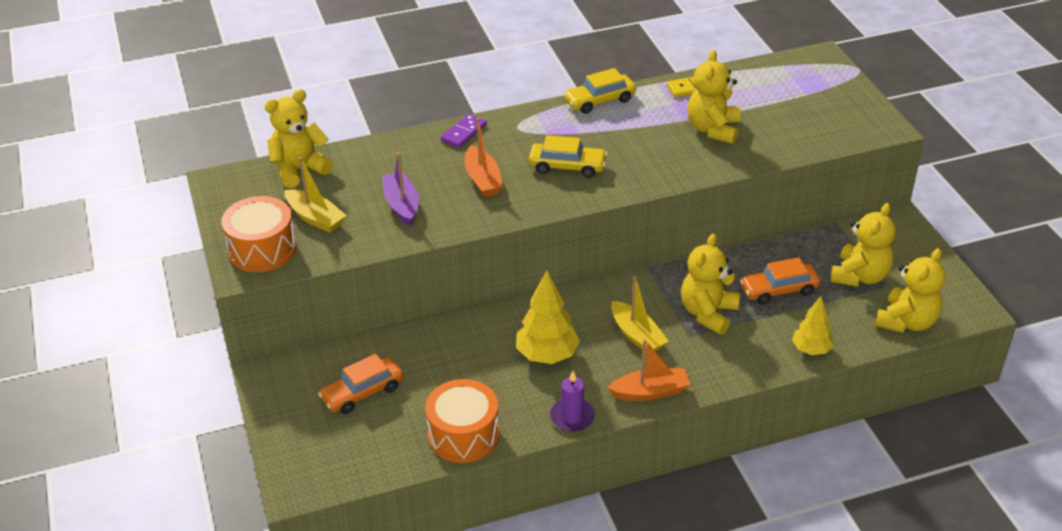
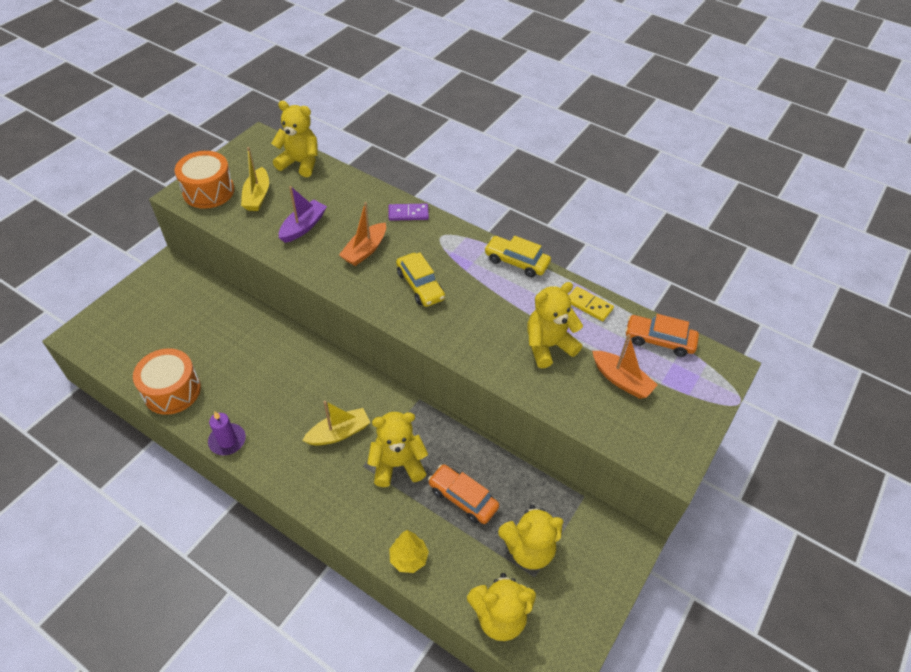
camera: 50 degrees right, 10 degrees up
orange car [318,354,403,414] -> orange car moved to [625,314,699,357]
yellow tree [516,271,580,364] -> none
orange boat [608,339,690,401] -> orange boat moved to [592,334,658,399]
yellow boat [611,277,669,353] -> yellow boat turned 135 degrees counterclockwise [302,401,370,446]

